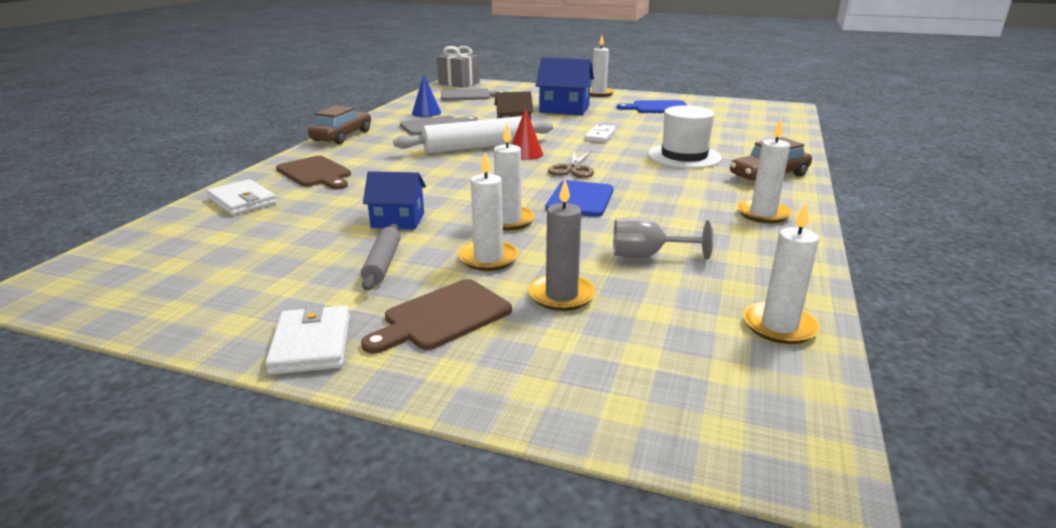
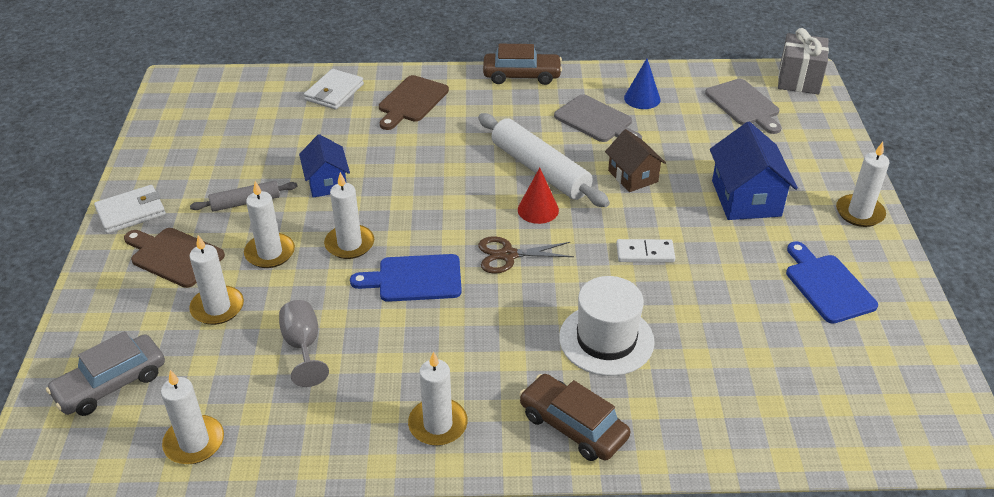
camera: 70 degrees right, 15 degrees up
grey candle [529,180,595,311] -> white candle [189,235,244,325]
none -> grey car [46,331,165,416]

